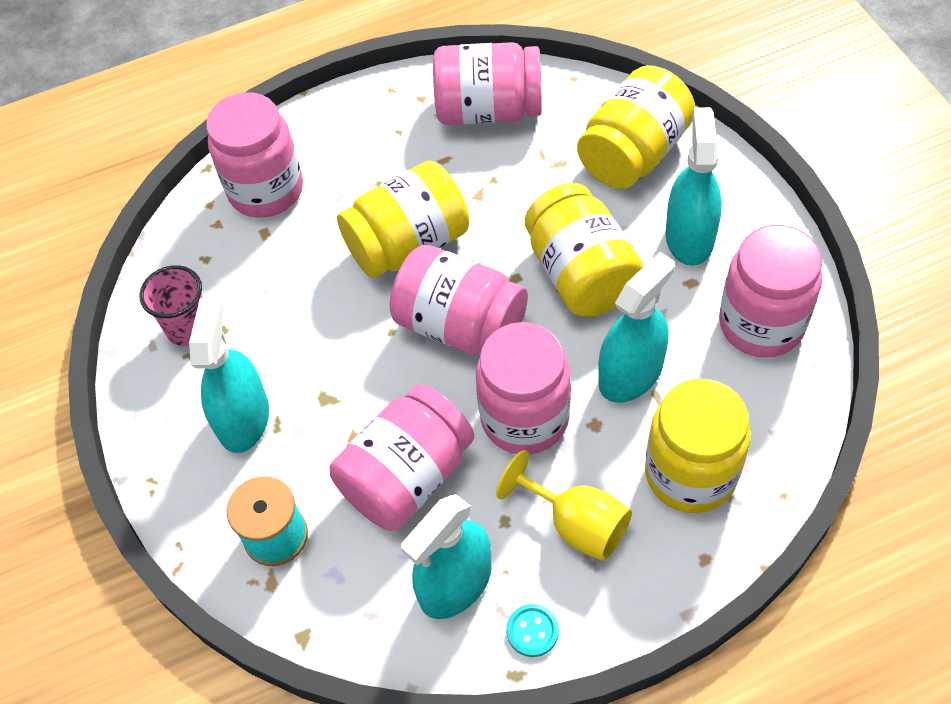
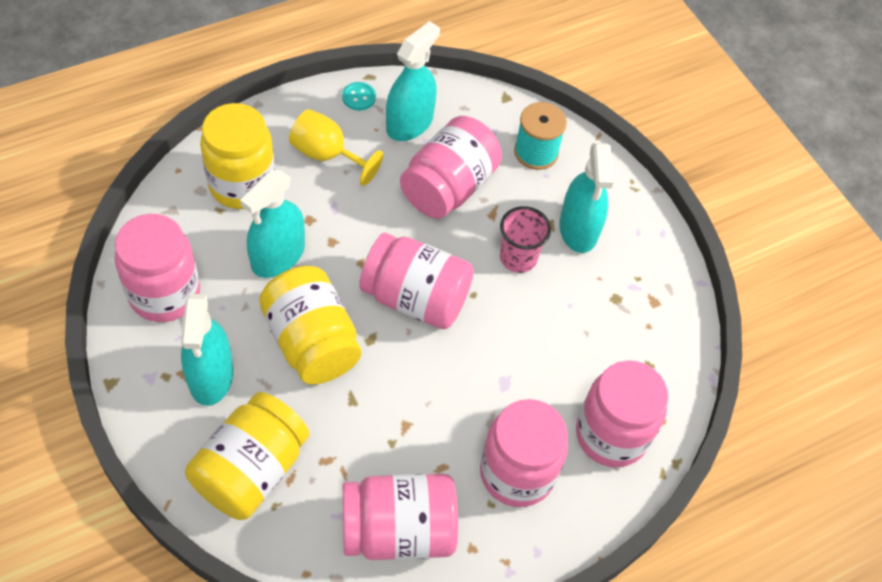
camera: 165 degrees right, 0 degrees up
pink cup [139,265,203,346] -> pink cup moved to [500,206,551,273]
yellow jar [337,161,470,278] -> none
pink jar [476,322,571,455] -> pink jar moved to [480,399,568,507]

